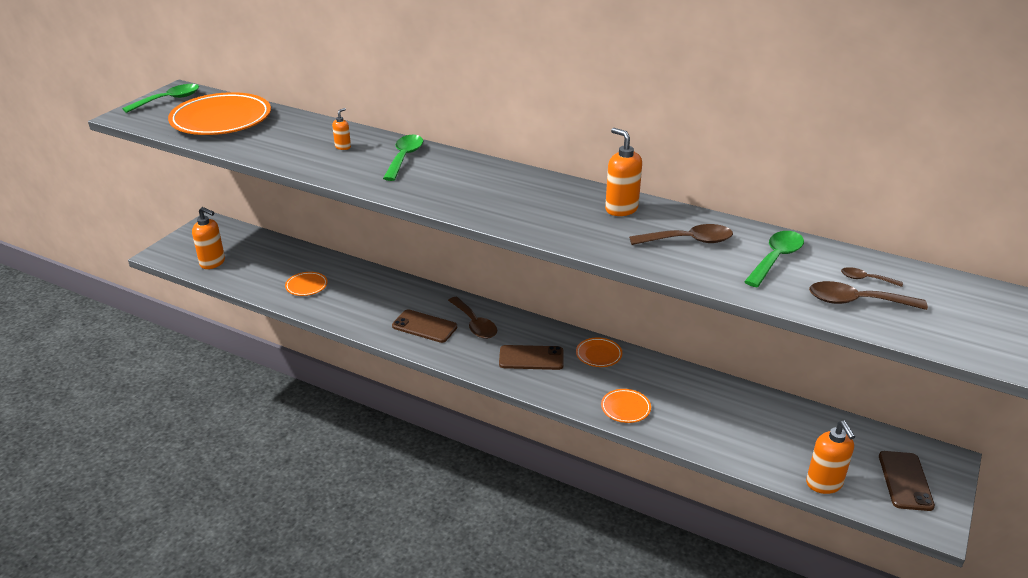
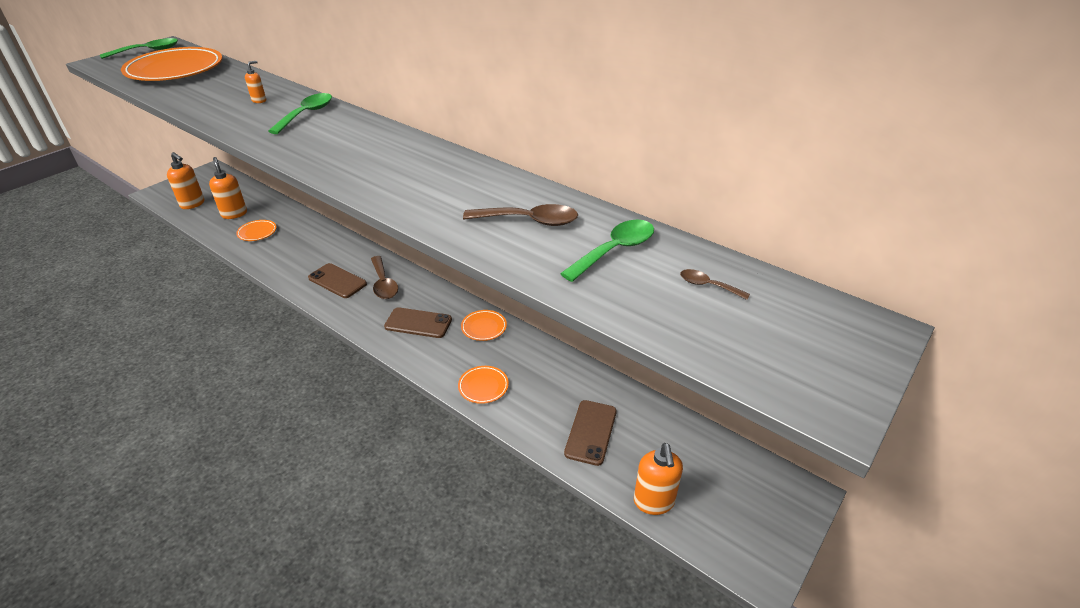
camera: 10 degrees right, 5 degrees up
orange soap dispenser [605,128,642,216] -> orange soap dispenser moved to [209,157,247,219]
brown spoon [809,281,928,310] -> none
brown phone [879,451,935,511] -> brown phone moved to [564,400,617,466]

